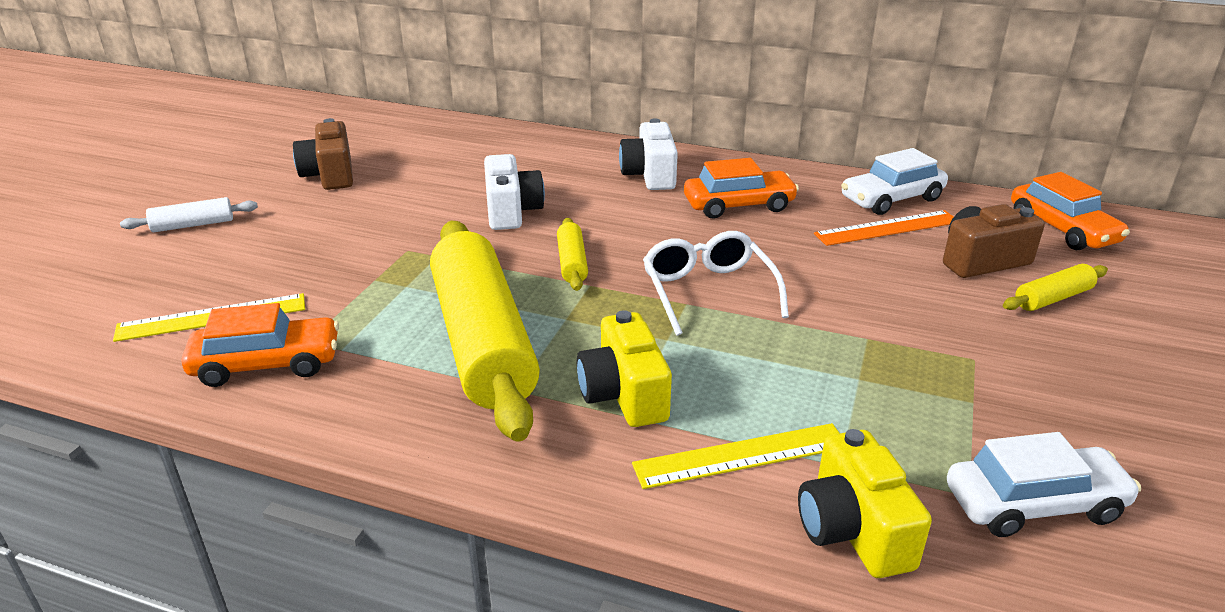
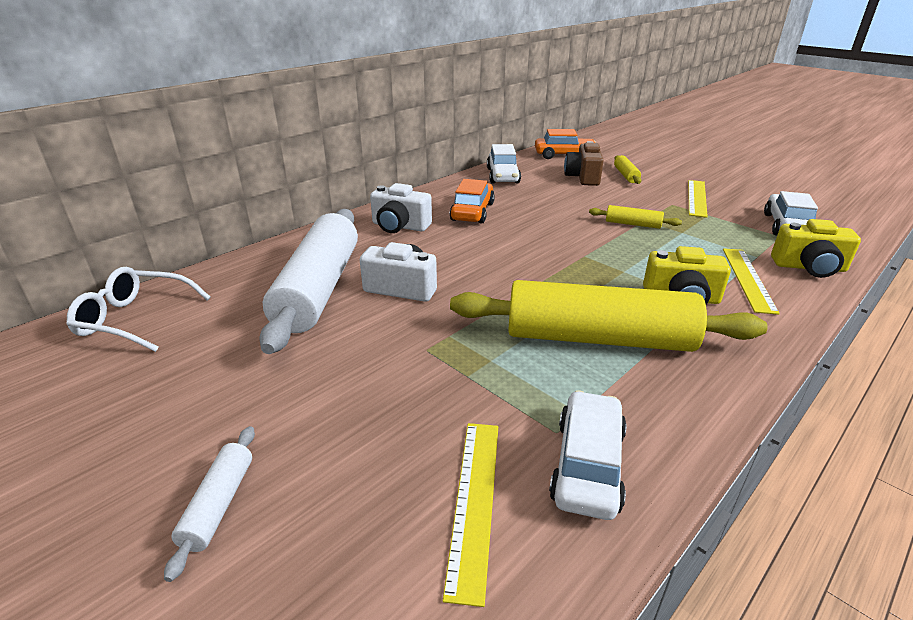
camera: 65 degrees left, 0 degrees up
orange car [181,303,339,387] -> white car [549,390,627,520]
brown camera [293,118,353,190] -> none
yellow rolling pin [557,218,588,291] -> yellow rolling pin moved to [589,205,682,229]
white glasses [643,231,789,336] -> white glasses moved to [66,267,211,352]
orange ruler [814,210,954,246] -> none
none -> white rolling pin [259,209,358,354]
none -> yellow ruler [688,180,708,218]

